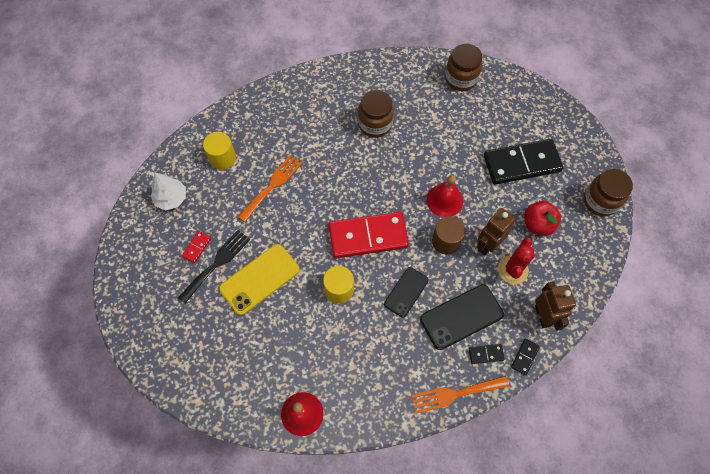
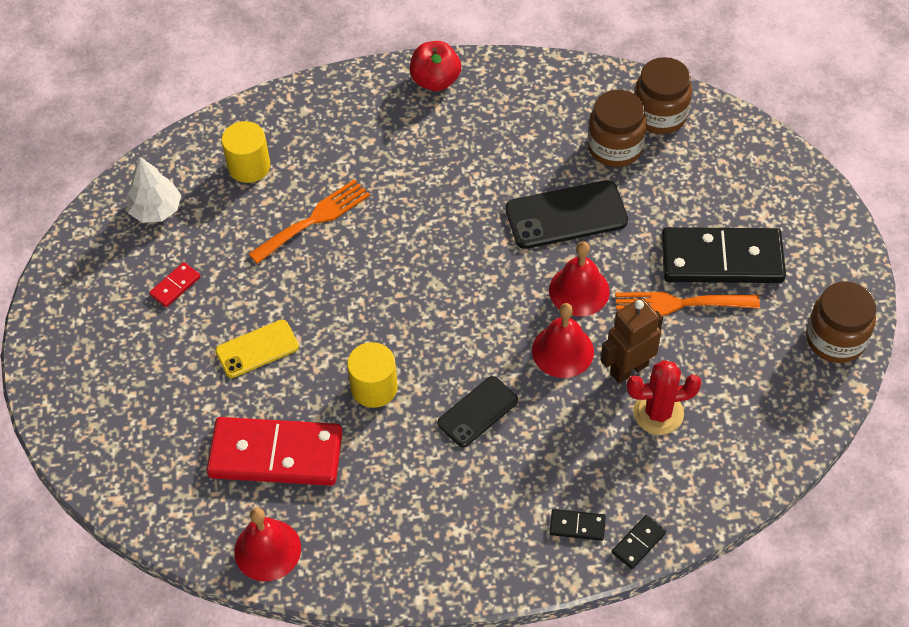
camera: 15 degrees right, 10 degrees down
black fork [178,230,250,304] -> none
yellow phone [219,244,300,315] -> yellow phone [215,320,299,378], size x0.64
red domino [329,212,409,258] -> red domino moved to [207,417,343,486]
brown jar [358,90,394,138] -> brown jar moved to [588,90,647,167]
orange fork [411,376,509,414] -> orange fork moved to [615,292,760,316]
black phone [420,284,504,350] -> black phone moved to [506,180,628,249]
brown cylinder [432,216,465,254] -> red bell [532,303,594,378]
red cactus [498,238,535,284] -> red cactus turned 45 degrees clockwise [627,360,702,435]
red apple [524,201,561,236] -> red apple moved to [410,41,461,91]
brown robot [535,281,576,331] -> none

